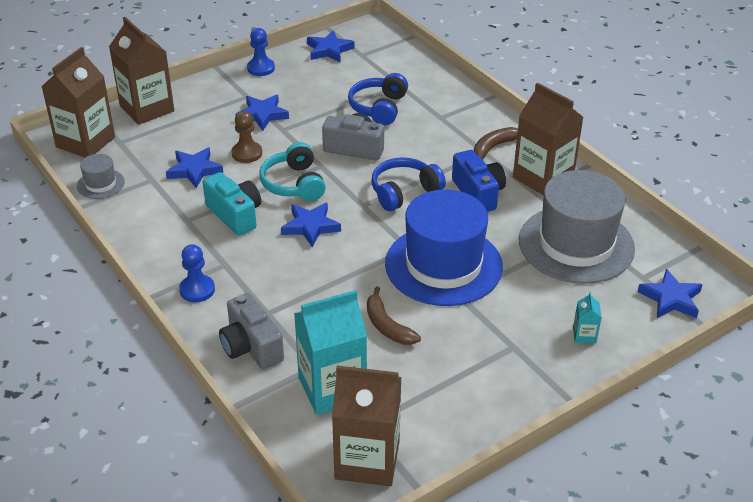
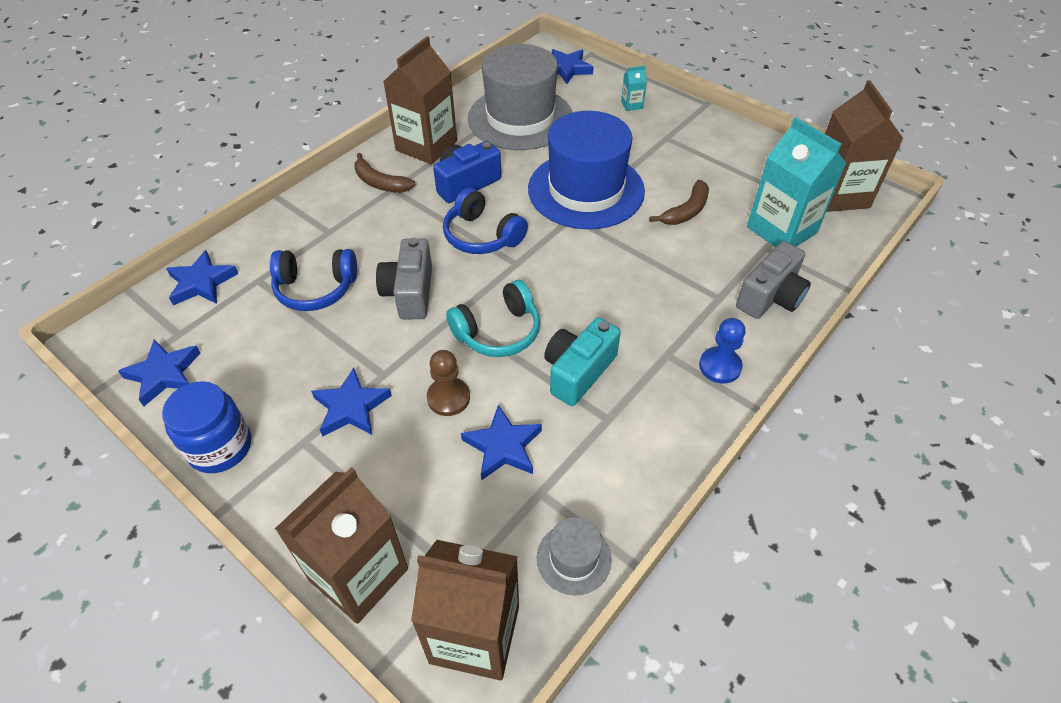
camera: 105 degrees left, 10 degrees up
blue pawn [247,28,275,76] -> blue jar [162,381,251,473]
blue star [281,202,341,247] -> blue star moved to [166,250,238,305]

